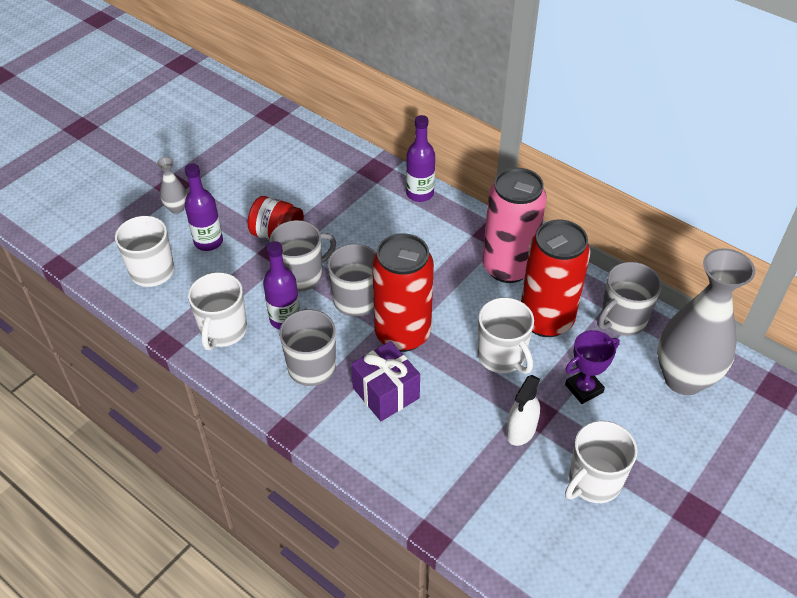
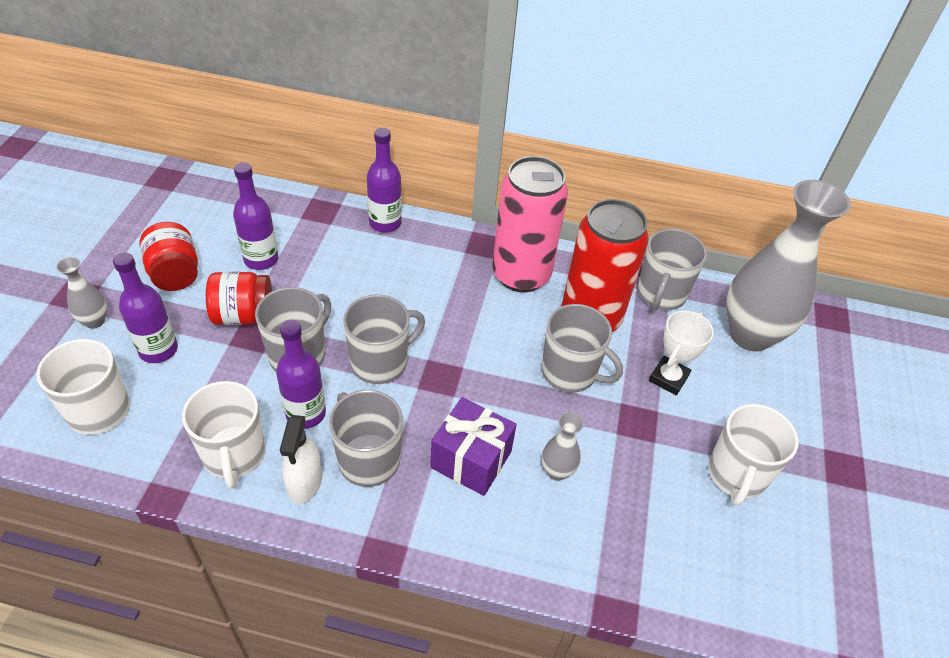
camera: 30 degrees left, 0 degrees up
red can [372,233,434,352] -> none
white mug [478,297,534,374] -> grey mug [542,304,623,393]
white spray bottle [506,375,540,446] -> white spray bottle moved to [280,415,322,504]
purple trophy [565,330,620,404] -> white trophy [649,310,714,395]
none -> red jar [139,222,198,291]
none -> purple bottle [233,162,278,270]
none -> grey vase [542,412,584,481]

